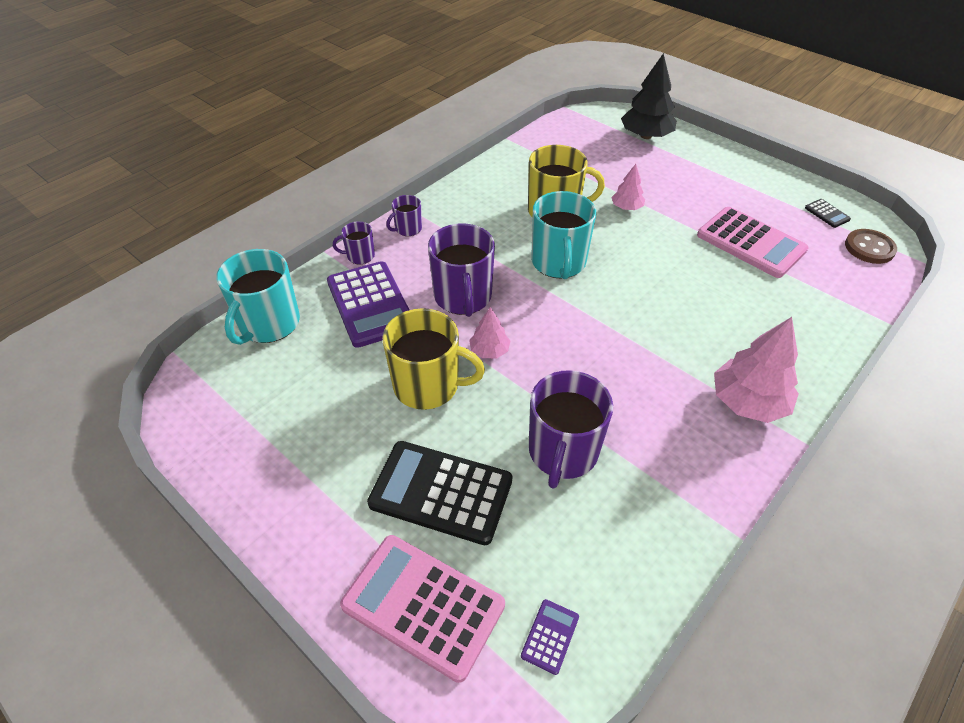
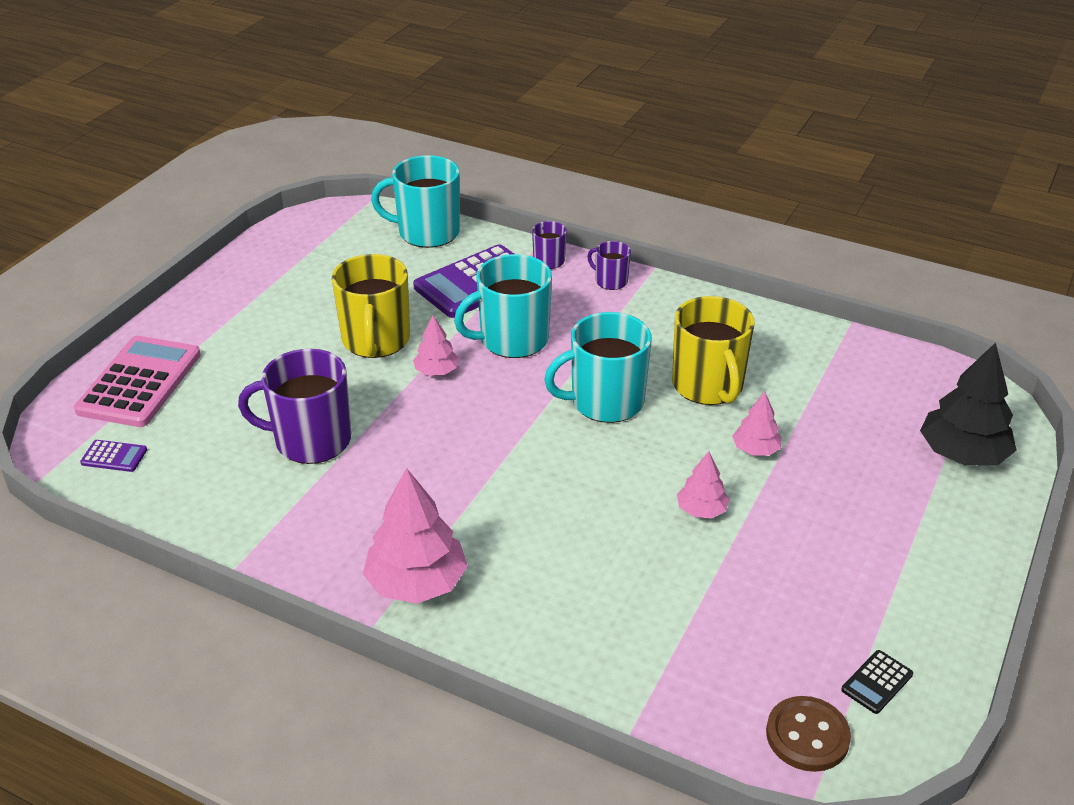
camera: 75 degrees right, 10 degrees down
black calculator [367,441,512,545] -> none
purple mug [428,223,495,317] -> turquoise mug [454,254,552,358]
pink calculator [697,207,809,278] -> none
none -> pink tree [677,451,730,518]

